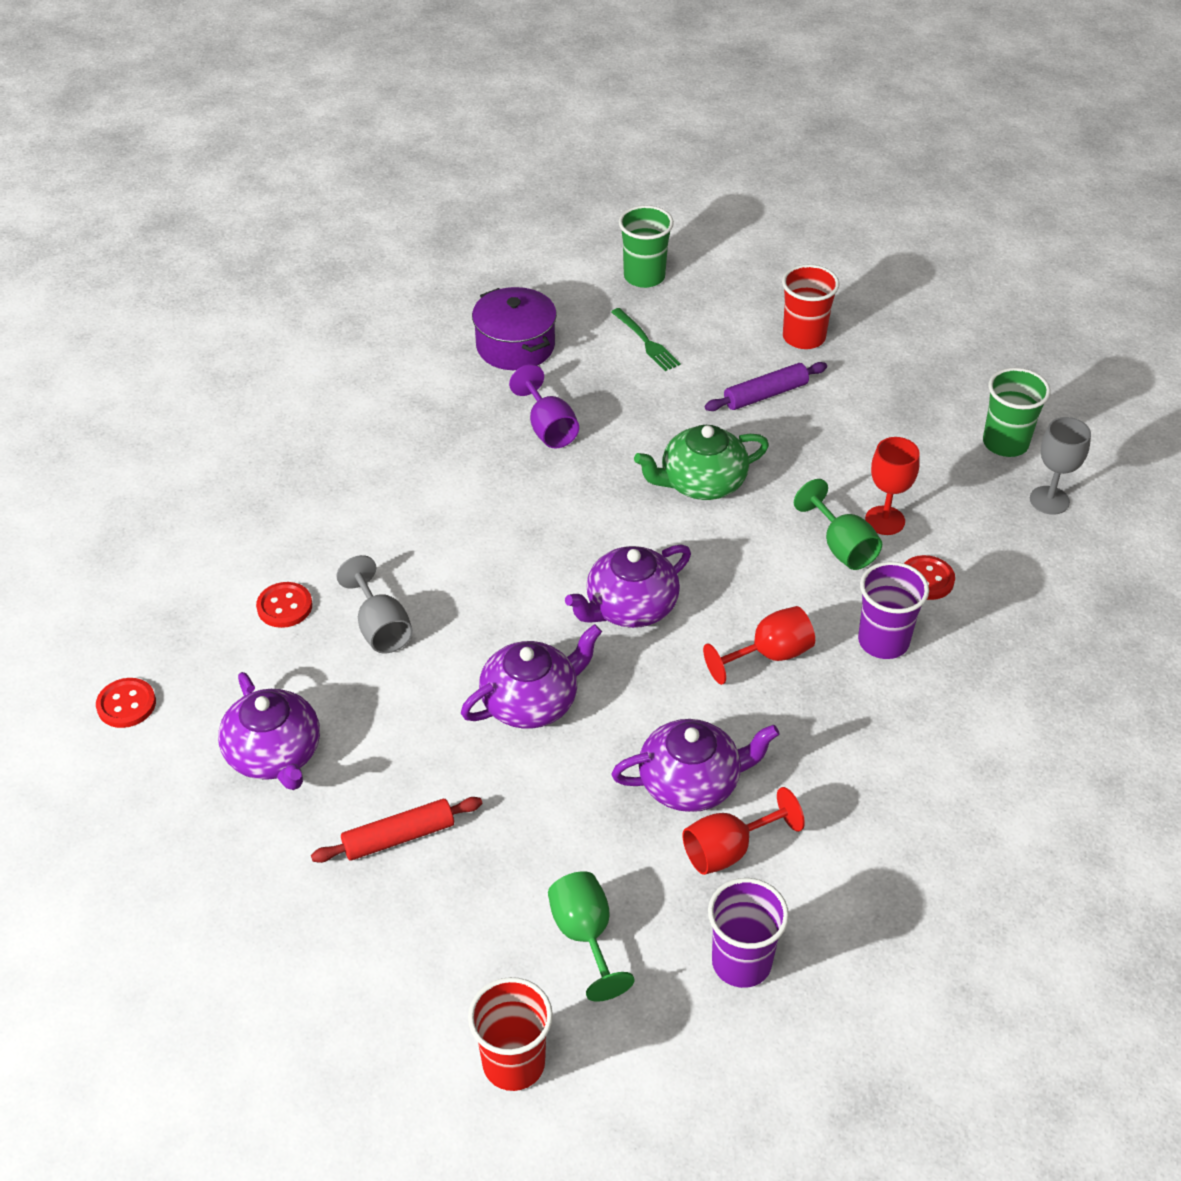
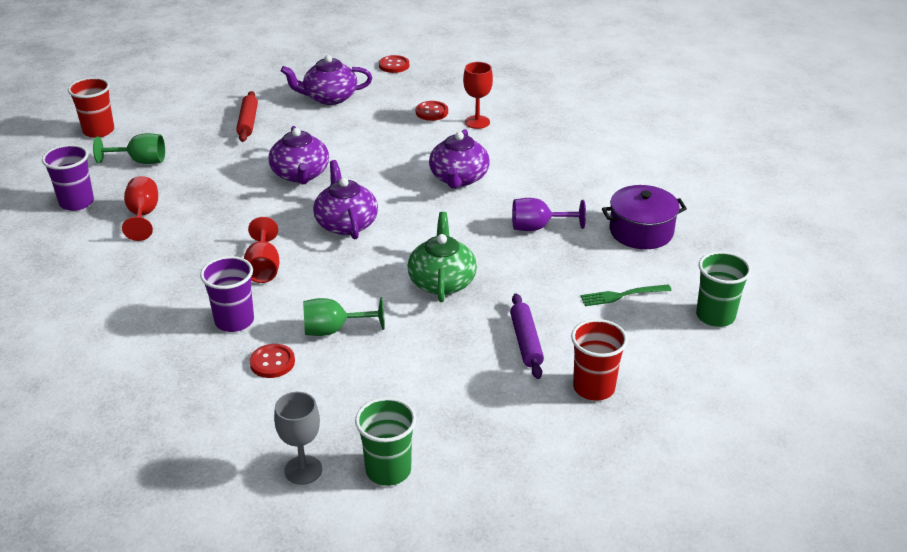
camera: 110 degrees right, 10 degrees down
grey goblet [336,555,413,653] -> none
purple teapot [611,719,780,812] -> purple teapot moved to [429,129,490,189]
red goblet [865,437,920,535] -> red goblet moved to [463,62,493,129]

